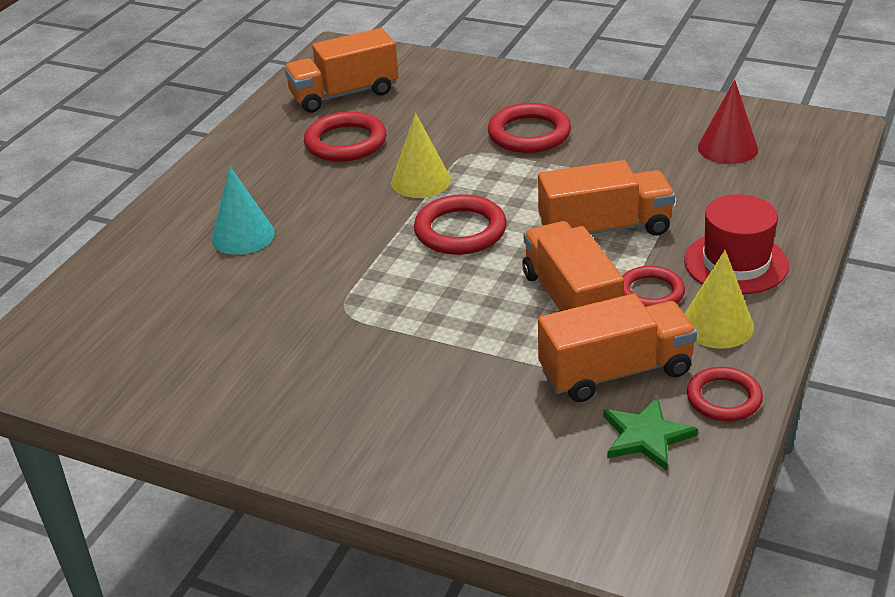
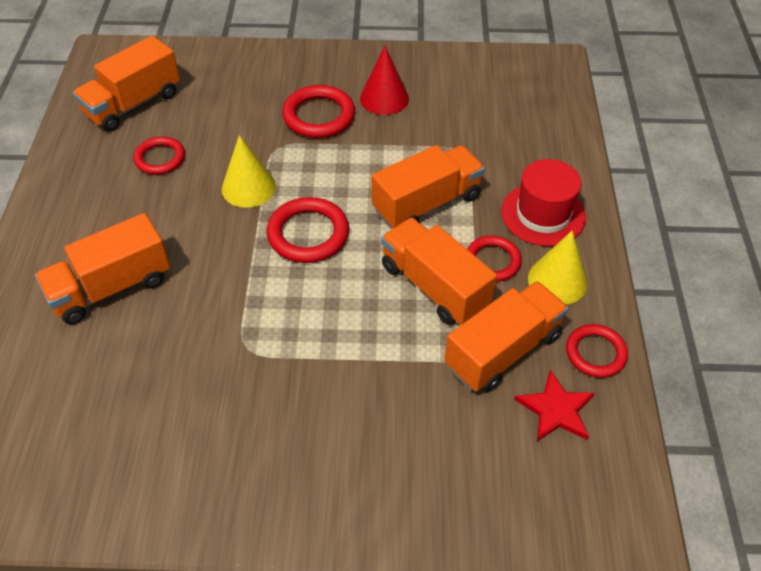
camera: 25 degrees left, 15 degrees up
turquoise cone [212,167,275,255] -> orange truck [35,213,171,324]
red ring [304,111,387,162] -> red ring [133,136,185,175], size x0.67
green star [603,397,698,471] -> red star [514,370,595,442]
red cone [698,79,758,164] -> red cone moved to [360,46,409,115]

